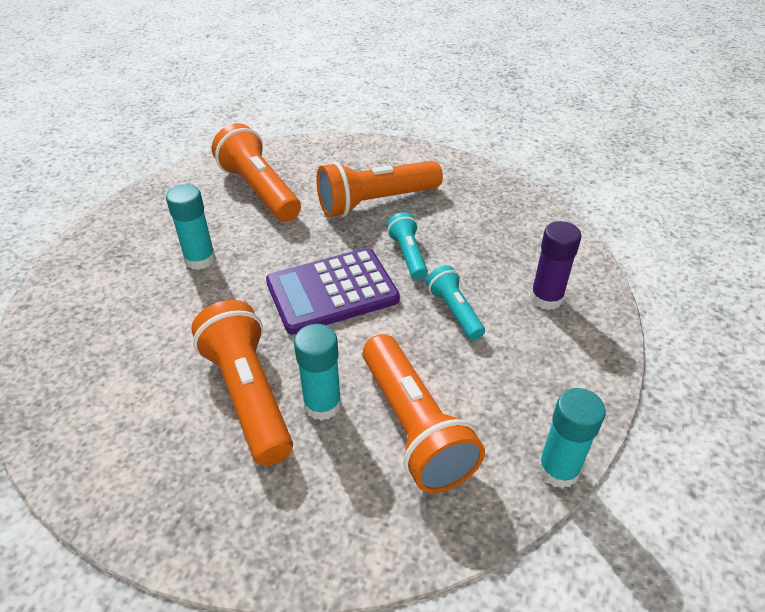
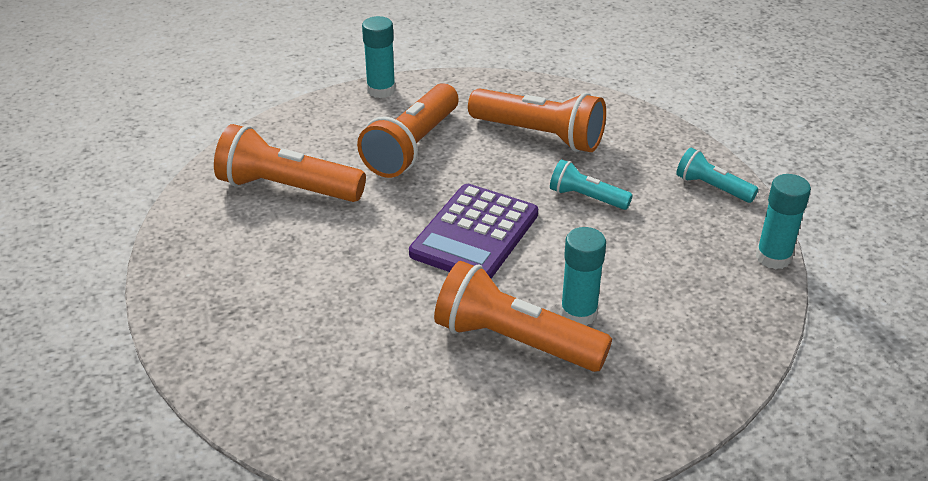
camera: 40 degrees left, 5 degrees down
turquoise glue stick [166,184,216,270] -> turquoise glue stick moved to [362,16,396,98]
orange flashlight [363,334,485,493] -> orange flashlight moved to [468,88,606,152]
turquoise flashlight [387,212,428,280] -> turquoise flashlight moved to [676,147,758,203]
purple glue stick [530,221,582,310] -> none

